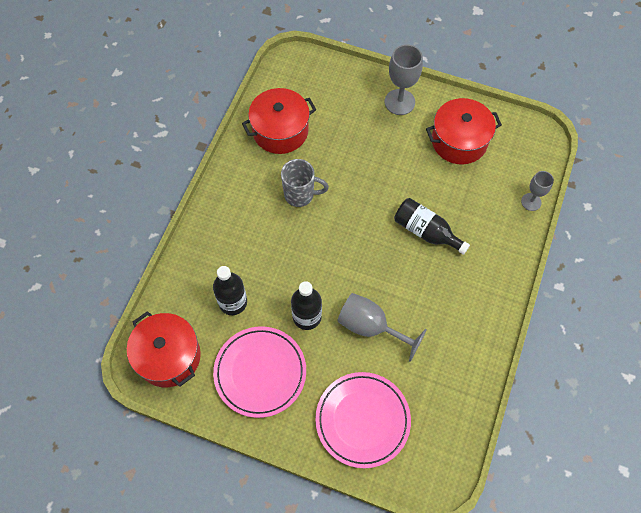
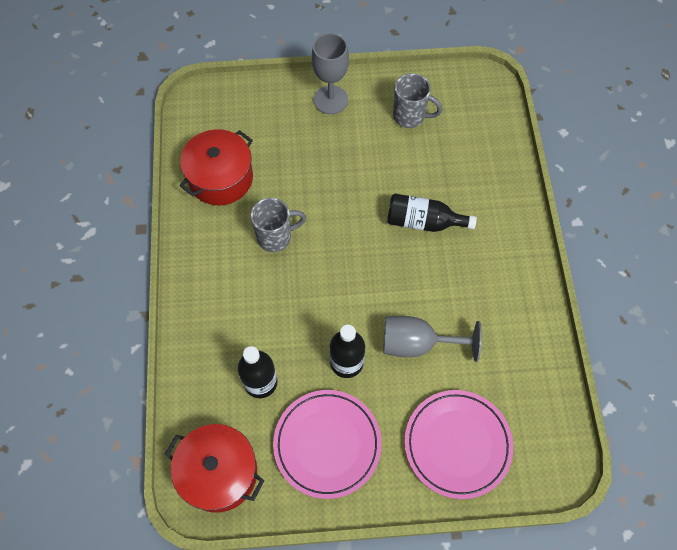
camera: 25 degrees left, 0 degrees up
red pot [426,98,502,164] -> grey mug [393,73,442,128]
grey goblet [521,171,554,211] -> none

